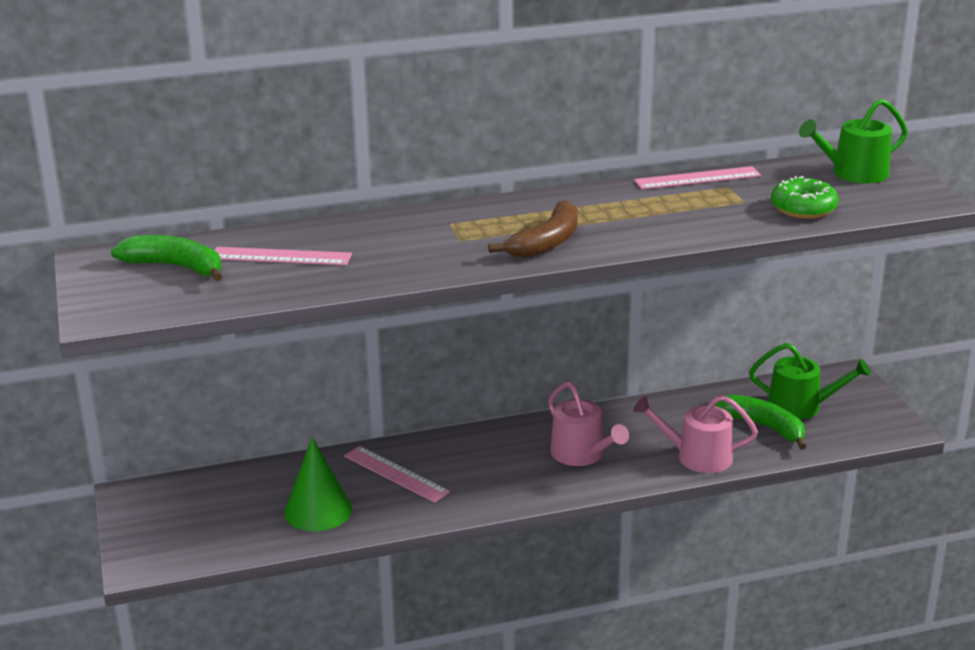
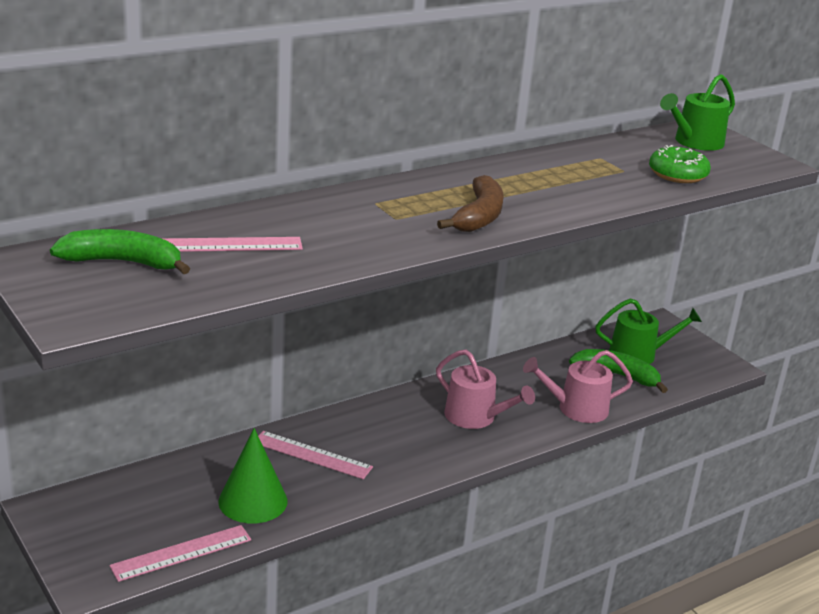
camera: 20 degrees left, 0 degrees up
pink ruler [634,166,761,189] -> pink ruler moved to [109,525,251,582]

